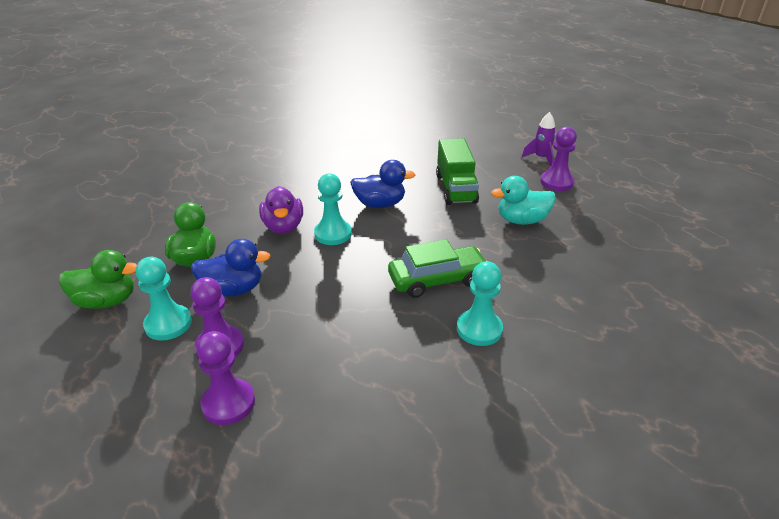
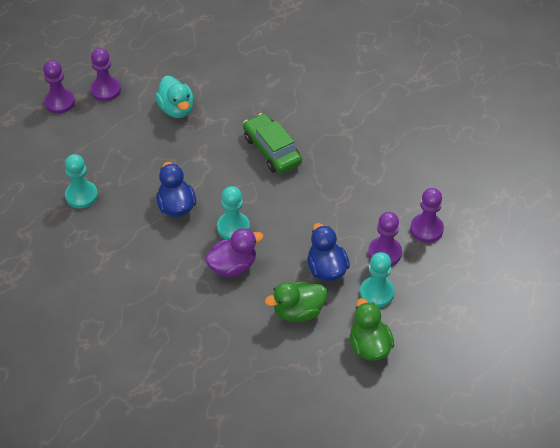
camera: 105 degrees left, 15 degrees up
green truck [436,138,479,205] -> none
turquoise pawn [457,261,503,346] -> turquoise pawn moved to [65,154,98,209]
purple rocket [522,112,556,166] -> purple pawn [43,60,75,114]

